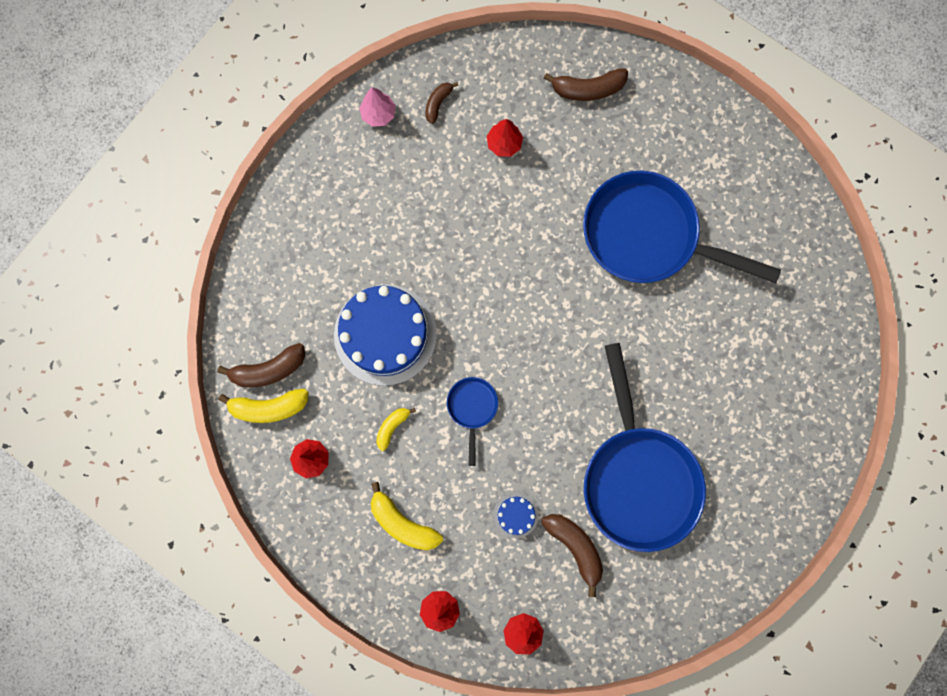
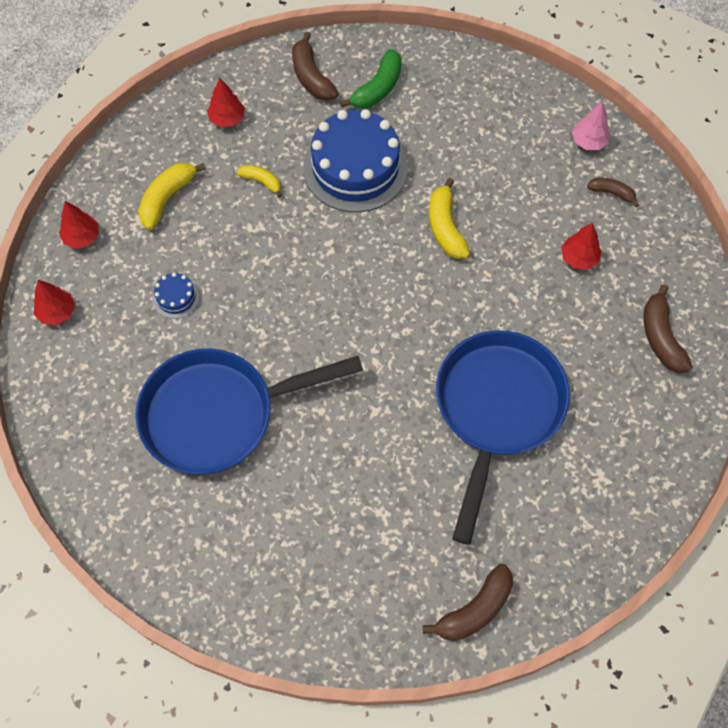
camera: 85 degrees right, 15 degrees down
yellow banana [218,389,309,423] -> yellow banana moved to [429,178,470,259]
blue pan [447,377,498,466] -> none
brown banana [541,514,603,597] -> brown banana moved to [423,564,513,641]
none -> green banana [340,49,402,109]

